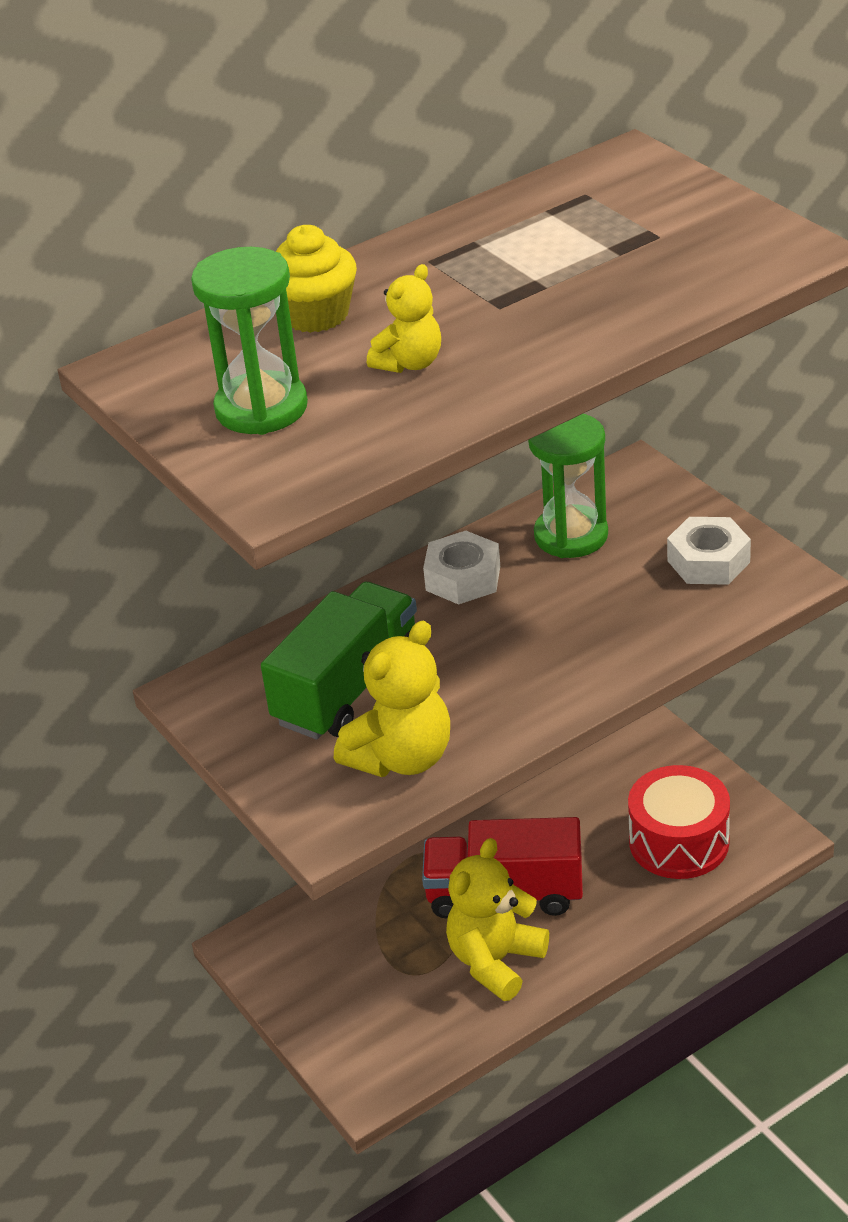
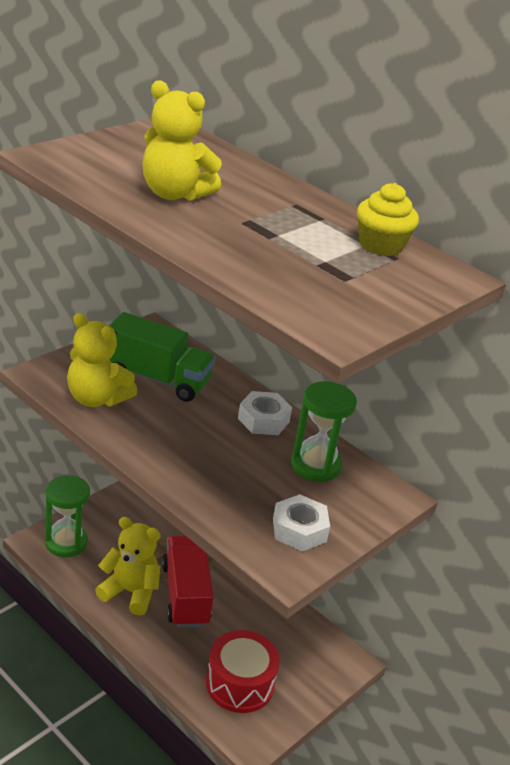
camera: 70 degrees right, 5 degrees down
green hourglass [191,247,308,435] -> green hourglass moved to [45,475,90,557]
yellow cupcake [276,225,357,333] -> yellow cupcake moved to [357,183,419,256]
yellow teddy bear [367,264,441,373] -> yellow teddy bear [143,80,222,201], size x1.71

